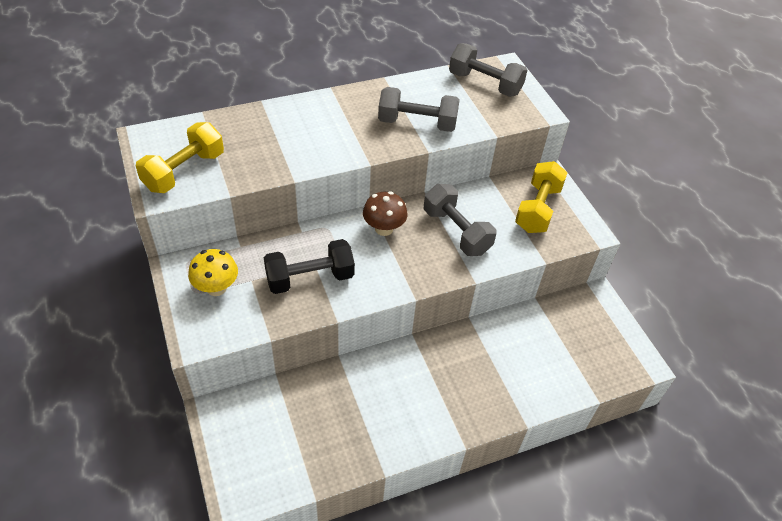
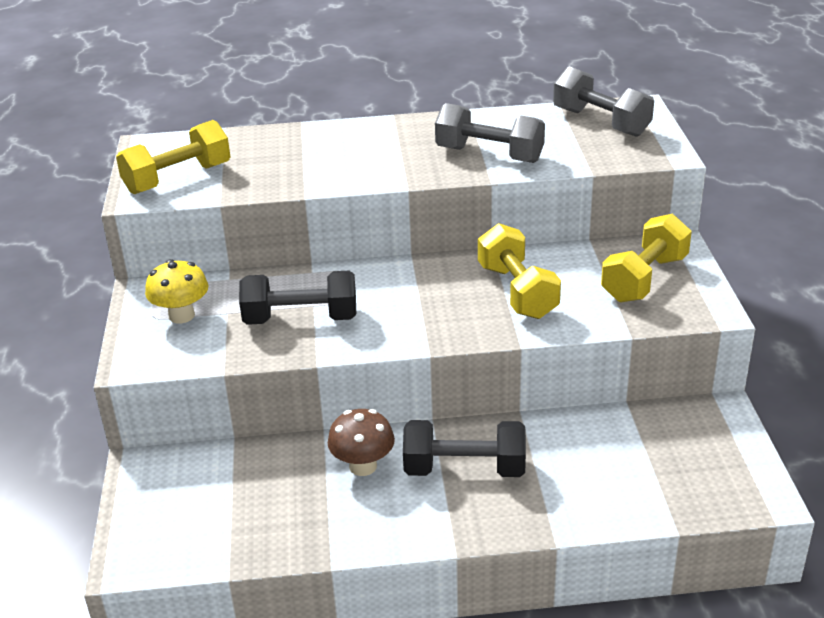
camera: 20 degrees right, 15 degrees down
brown mushroom [363,191,407,236] -> brown mushroom moved to [328,409,395,476]
grey dumbbell [424,184,496,256] -> yellow dumbbell [478,223,561,319]
none -> black dumbbell [403,420,526,477]

